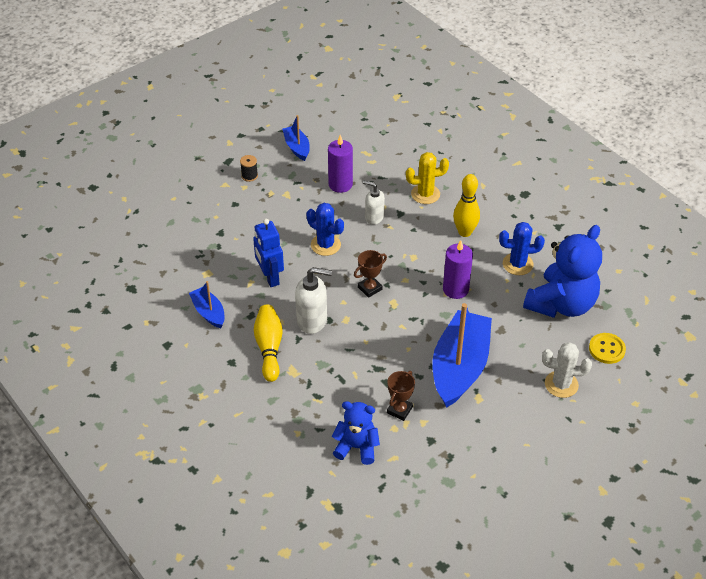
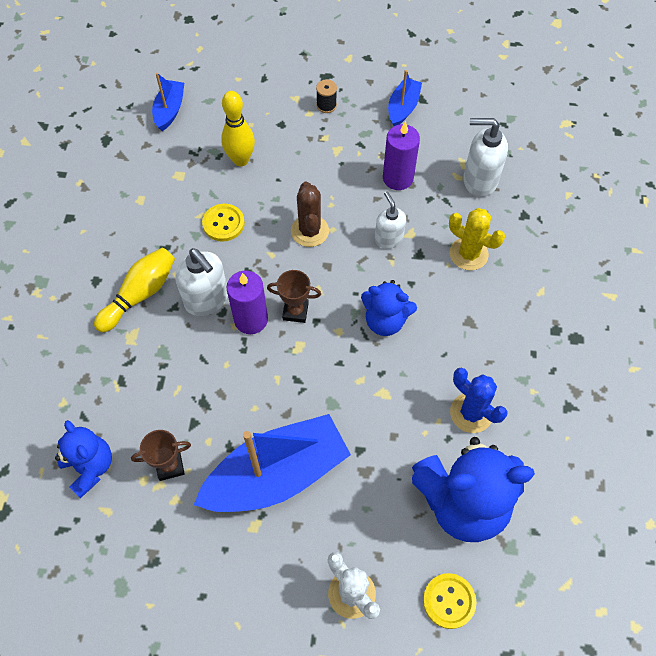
camera: 45 degrees right, 15 degrees up
blue boat [189,281,225,328] -> blue boat moved to [152,73,184,131]
blue robot [253,219,284,287] -> yellow button [202,204,245,242]
blue cactus [307,203,344,256] -> brown cactus [291,181,329,247]
purple candle [443,240,473,299] -> purple candle moved to [226,271,268,334]
yellow bowling pin [453,174,480,237] -> yellow bowling pin moved to [221,91,255,166]
none -> blue teddy bear [361,280,417,336]
none -> white soap dispenser [463,118,508,197]

